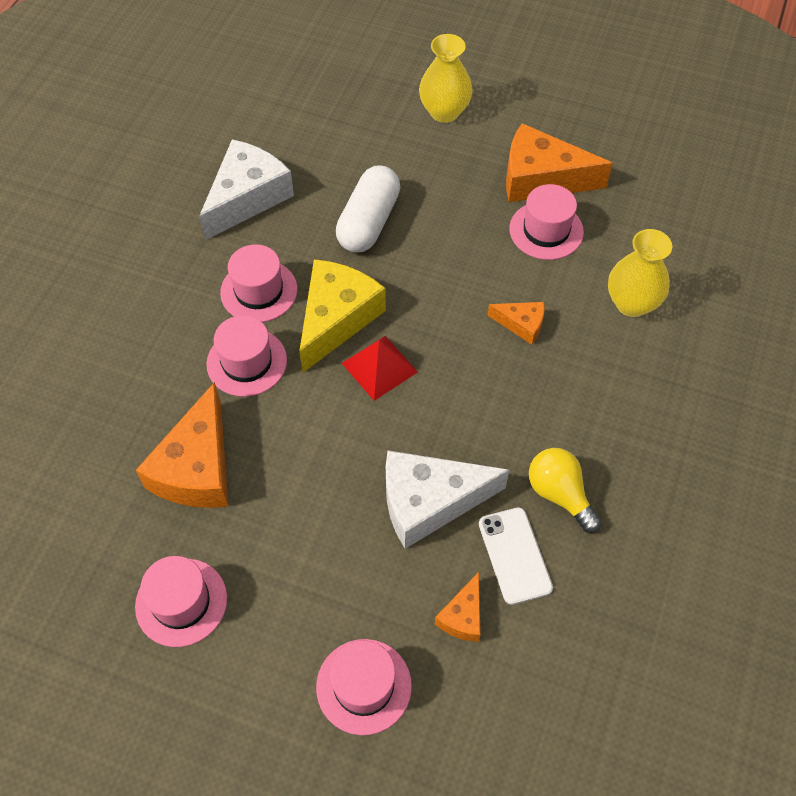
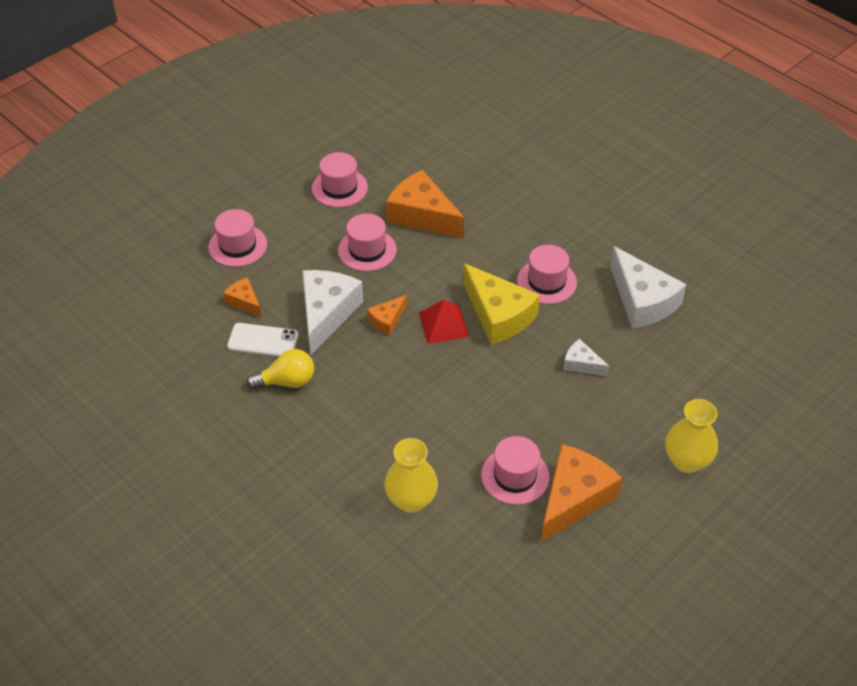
camera: 115 degrees right, 10 degrees down
pink hat [206,315,287,397] -> pink hat moved to [338,213,397,271]
white capsule [336,165,400,252] -> white cheese [563,339,610,376]
orange cheese [487,302,545,345] -> orange cheese moved to [367,295,407,335]

